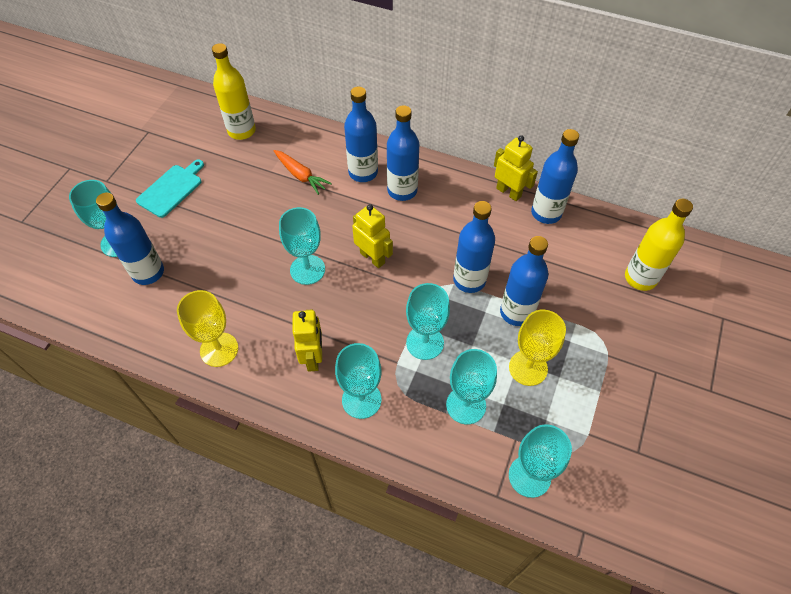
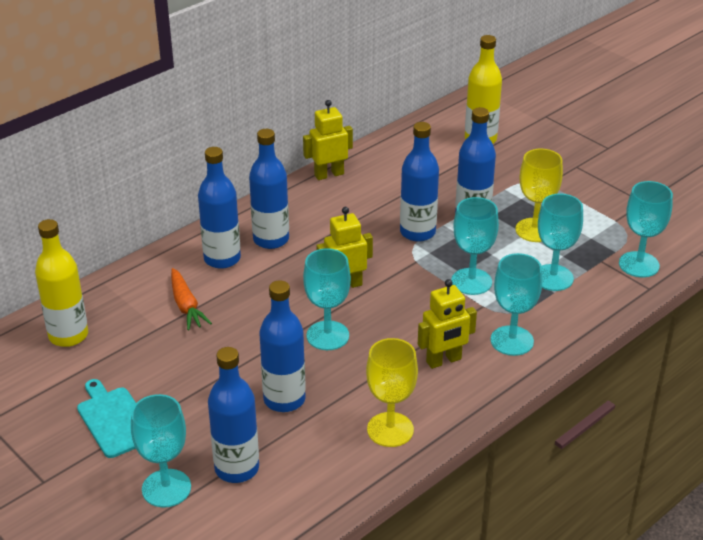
camera: 65 degrees left, 20 degrees down
orange carrot [274,150,332,195] -> orange carrot turned 90 degrees clockwise [171,268,212,330]
yellow robot [293,309,322,372] -> yellow robot turned 135 degrees clockwise [418,279,477,369]
blue bottle [531,129,579,224] -> blue bottle moved to [259,280,306,412]

